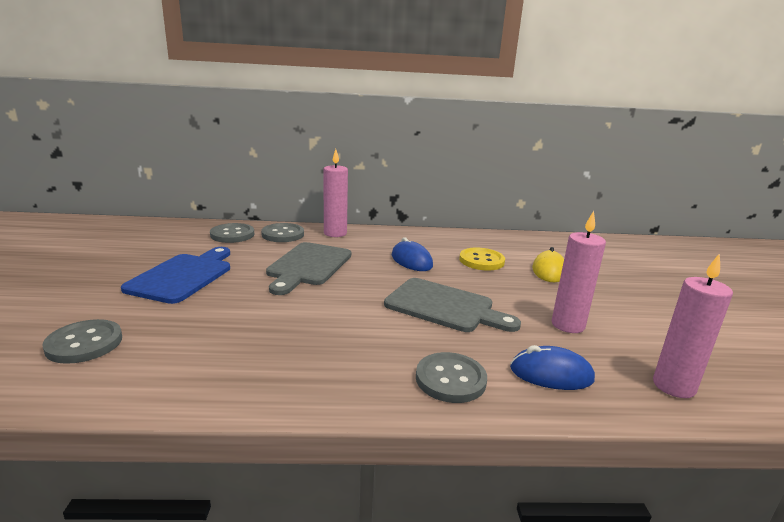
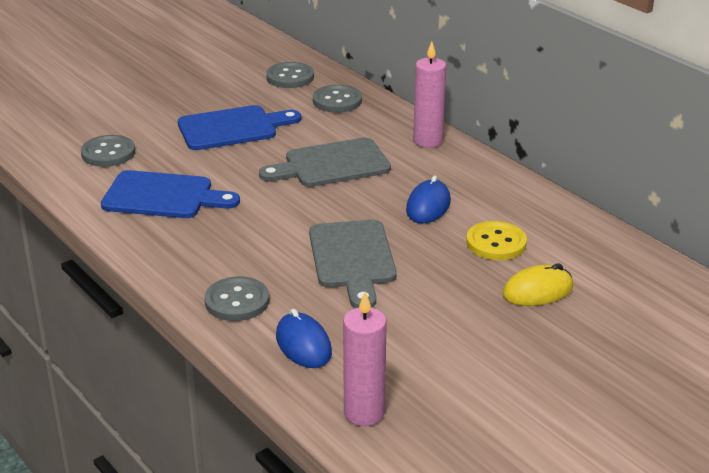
camera: 55 degrees right, 10 degrees up
grey button [261,223,304,242] -> grey button moved to [266,62,314,88]
pink candle [551,211,606,333] -> none
none -> blue cutting board [101,170,240,218]

